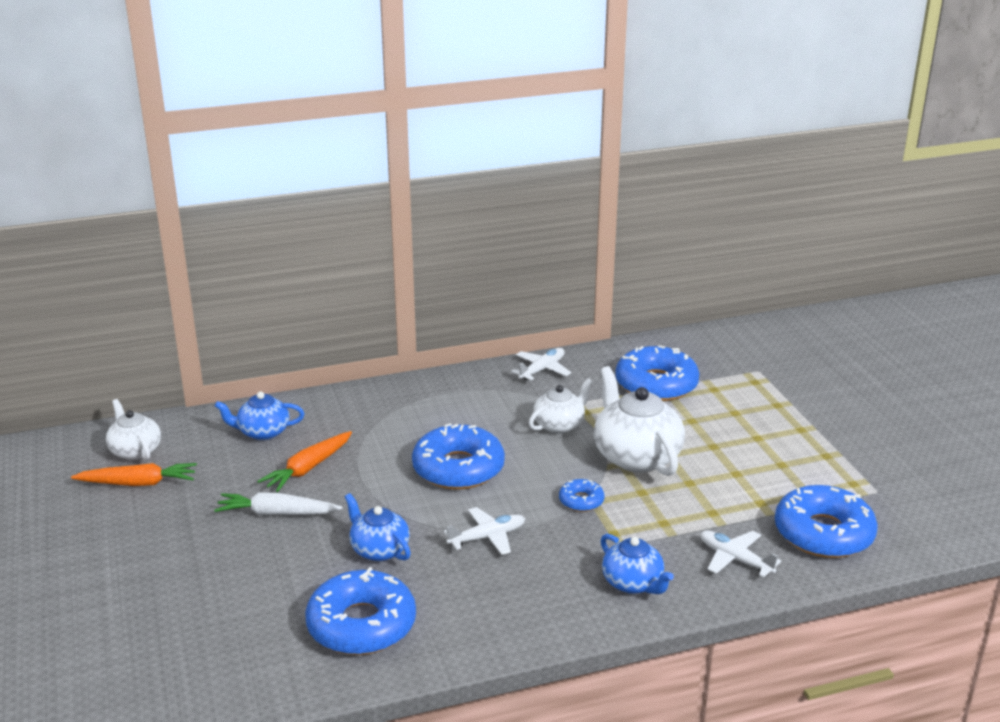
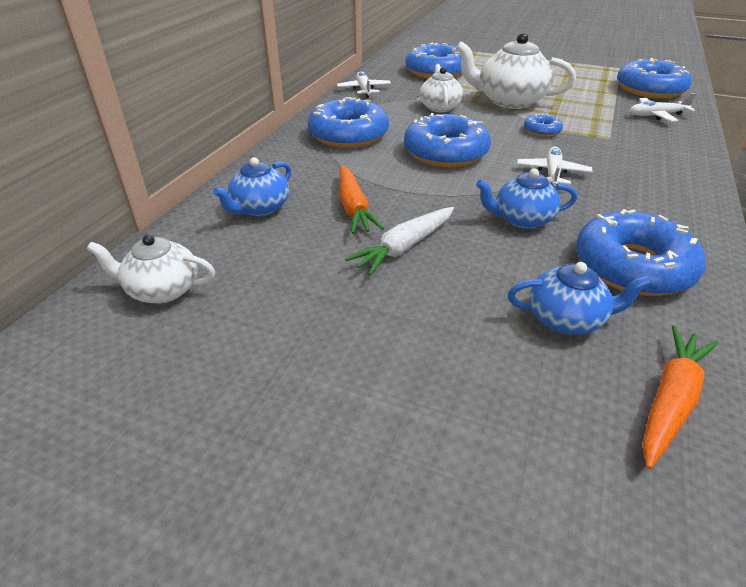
camera: 50 degrees left, 10 degrees up
orange carrot [71,463,197,486] -> orange carrot moved to [643,325,718,469]
blue teapot [600,534,674,594] -> blue teapot moved to [508,262,651,335]
none -> blue donut [308,97,389,148]

